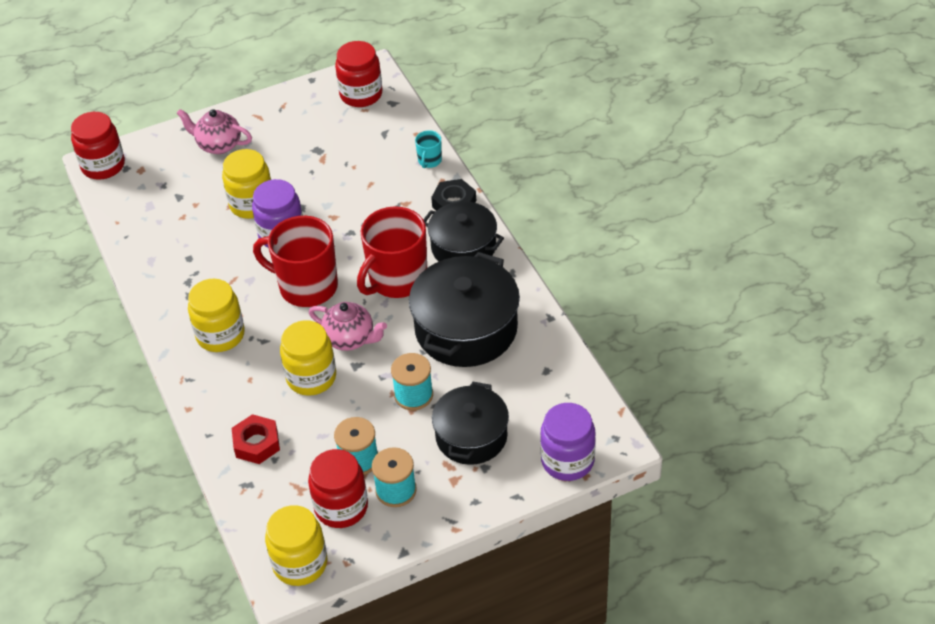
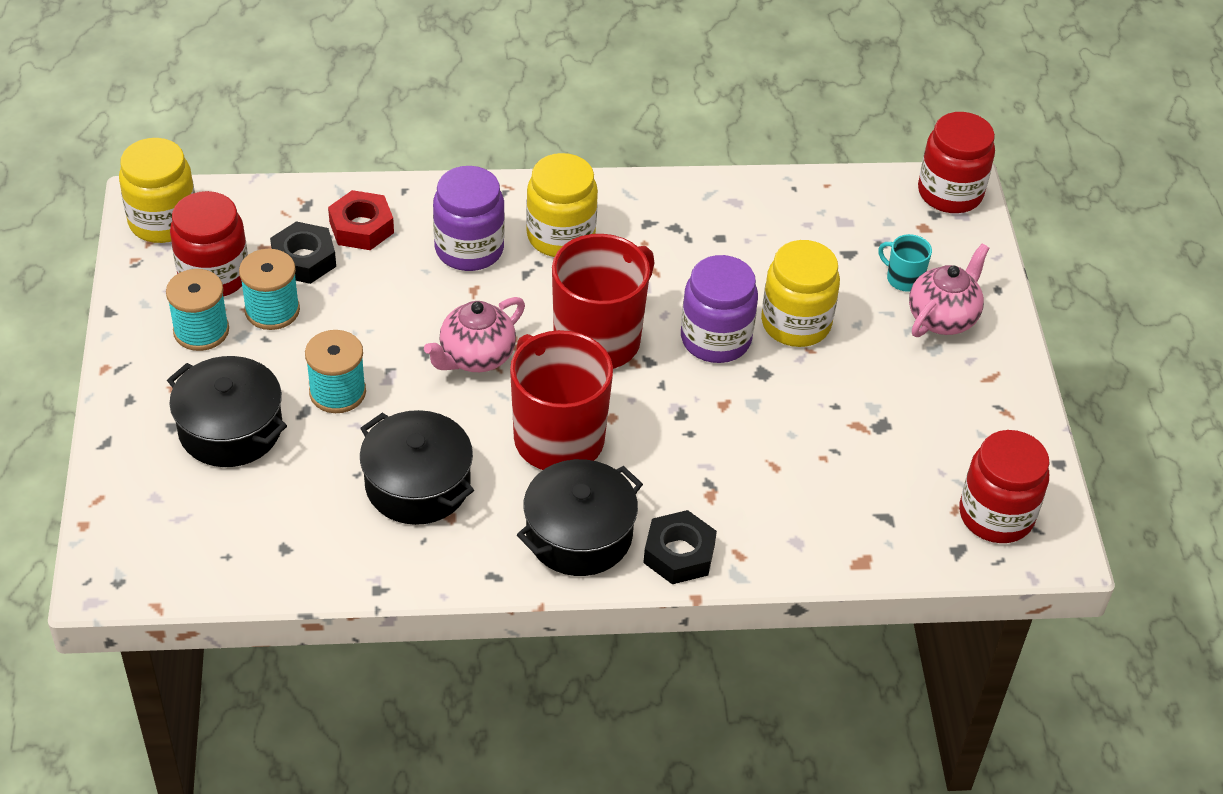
camera: 105 degrees right, 0 degrees up
yellow jar [280,320,336,396] -> none
black pot [409,252,520,367] -> black pot [360,410,474,525], size x0.66
turquoise mug [415,130,442,168] -> turquoise mug moved to [878,234,932,292]
purple jar [540,403,596,481] -> purple jar moved to [433,166,505,271]
none -> black nut [270,221,336,284]

